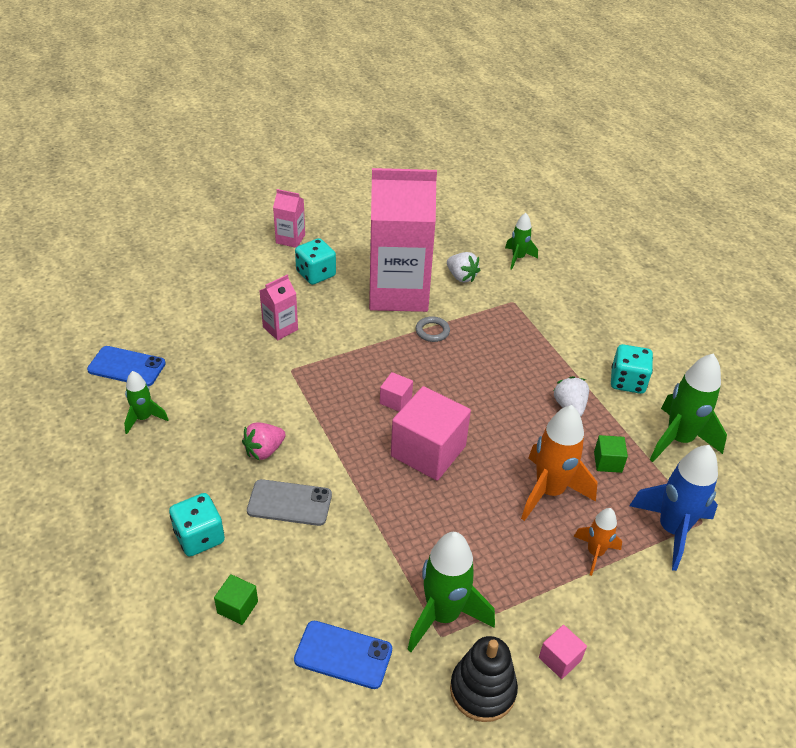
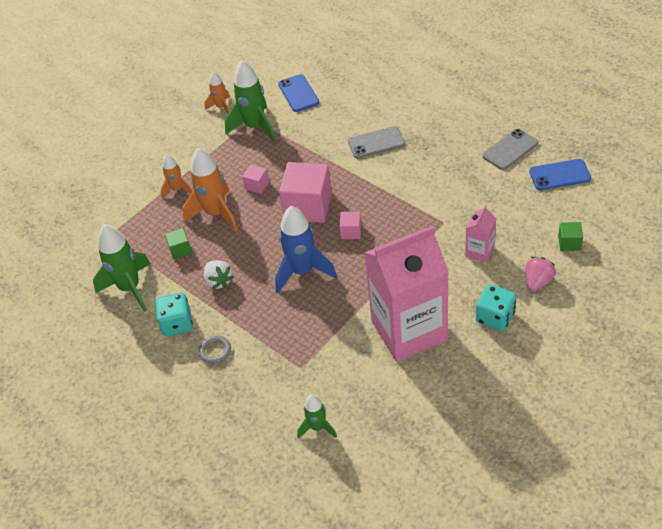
camera: 165 degrees right, 5 degrees up
green rocket [124,371,169,434] -> grey phone [483,129,538,170]
turquoise dice [169,493,225,557] -> none
green cube [214,574,258,625] -> green cube moved to [558,222,583,251]
pink strawberry [242,422,286,461] -> pink strawberry moved to [525,256,556,291]
pink carton [273,189,305,248] -> none
blue phone [294,621,392,689] -> blue phone turned 75 degrees clockwise [278,74,319,112]
grey ring [416,316,450,342] -> grey ring moved to [199,336,231,364]
white strawberry [447,252,480,282] -> none
black stacking toy [450,636,518,722] -> orange rocket [205,71,230,114]
pink cube [539,625,587,679] -> pink cube moved to [242,164,269,194]
blue rocket [629,445,718,571] -> blue rocket moved to [275,206,337,293]

